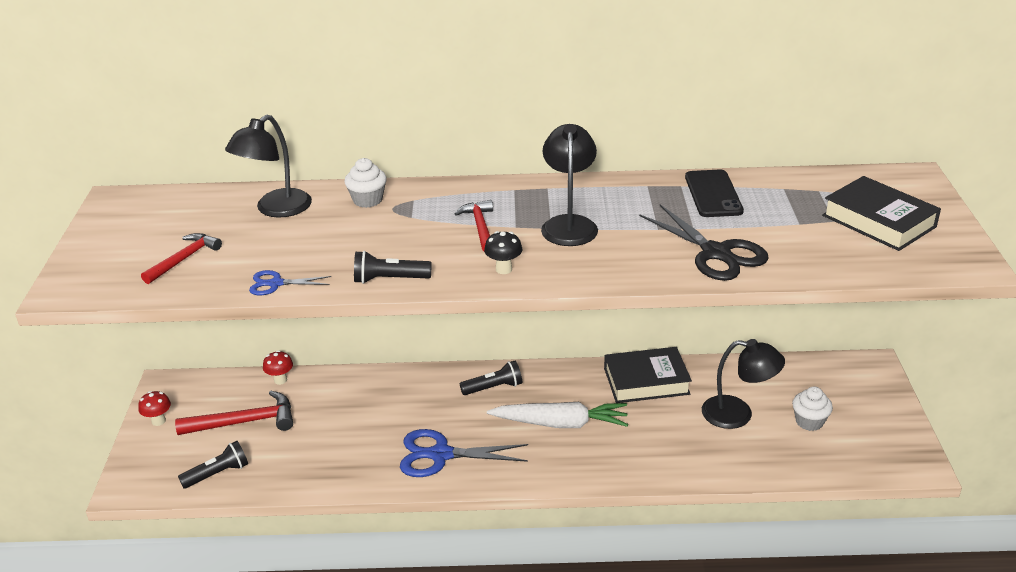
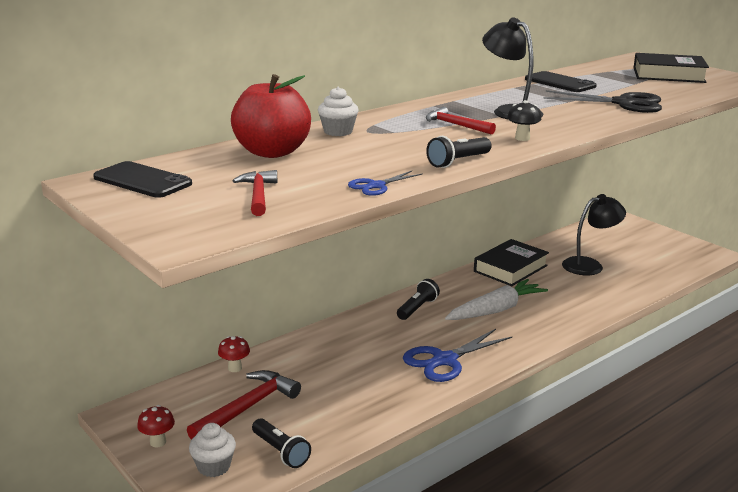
camera: 40 degrees left, 10 degrees down
black flashlight [178,441,248,488] -> black flashlight turned 120 degrees clockwise [252,418,311,468]
black lamp [225,115,312,218] -> red apple [231,74,311,158]
white cupcake [792,387,833,431] -> white cupcake moved to [189,423,236,477]
none -> black phone [93,161,192,198]

